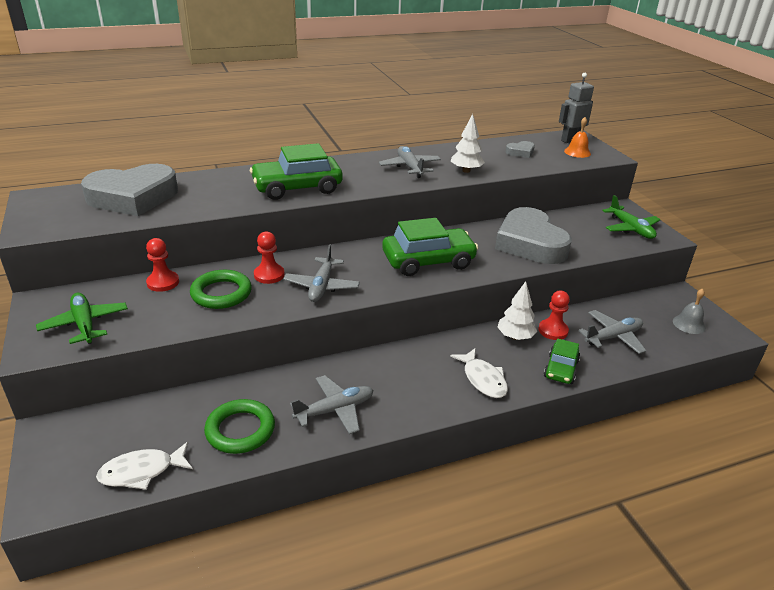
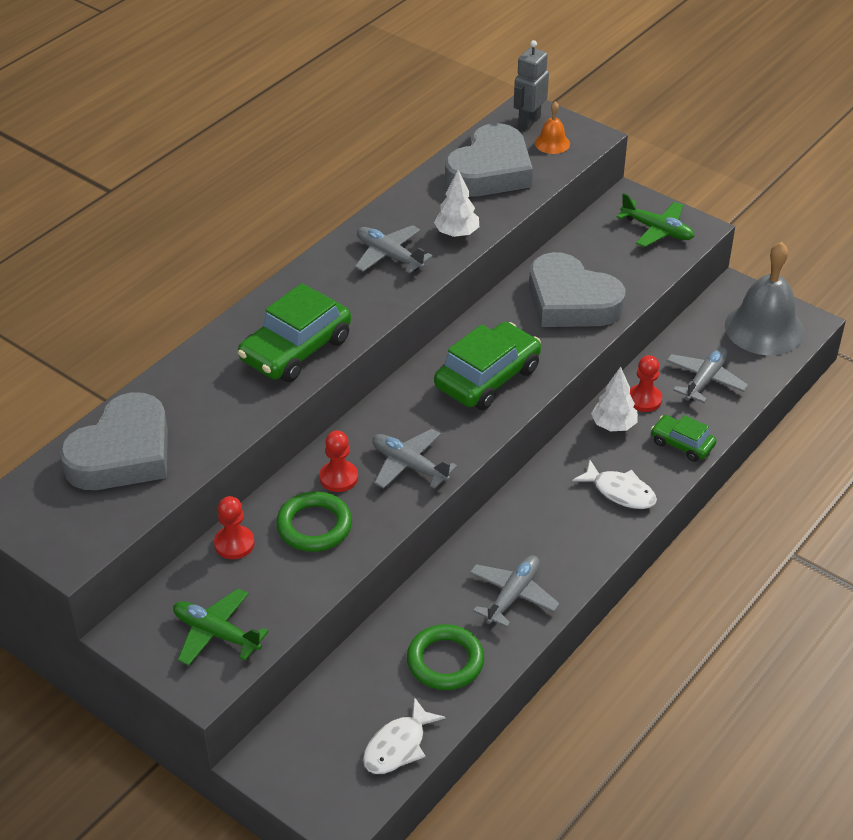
camera: 30 degrees left, 10 degrees up
grey plane [283,244,360,302] -> grey plane turned 150 degrees clockwise [372,429,457,489]
grey heart [506,141,535,158] -> grey heart [445,123,533,197], size x2.40
green car [544,338,580,384] -> green car turned 135 degrees clockwise [651,415,716,462]
grey bell [673,288,706,334] -> grey bell [725,242,804,355], size x2.17

